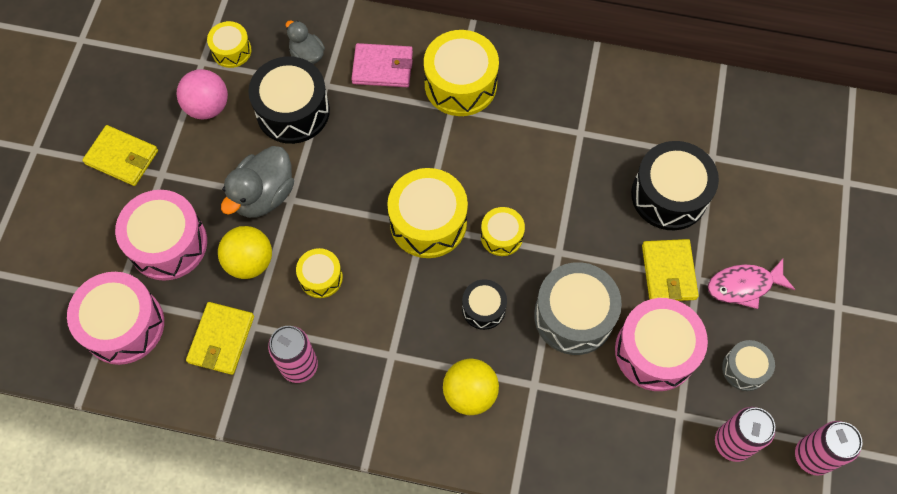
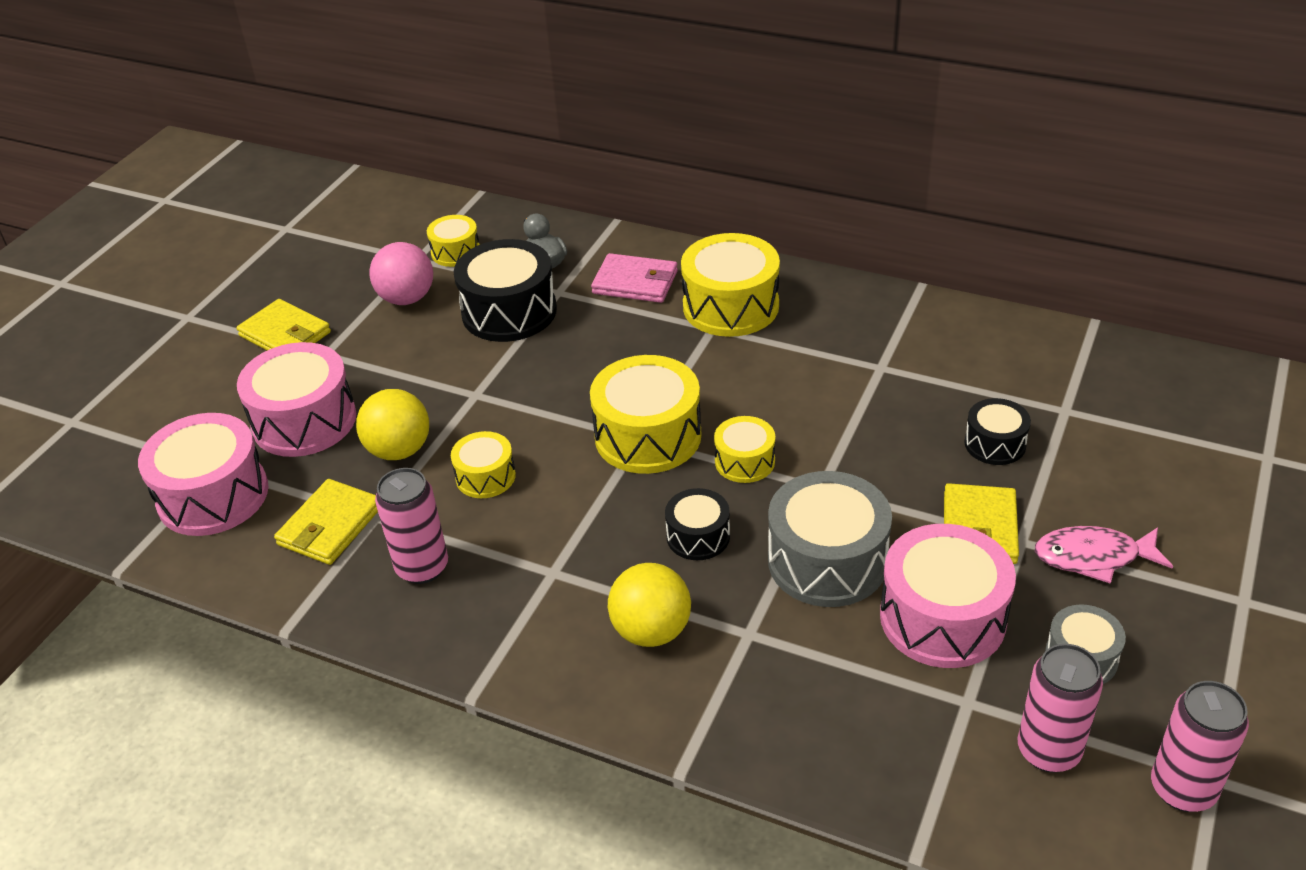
camera: 15 degrees right, 25 degrees down
grey duck [221,146,294,218] -> none
black drum [631,141,719,230] -> black drum [964,398,1031,465], size x0.55

